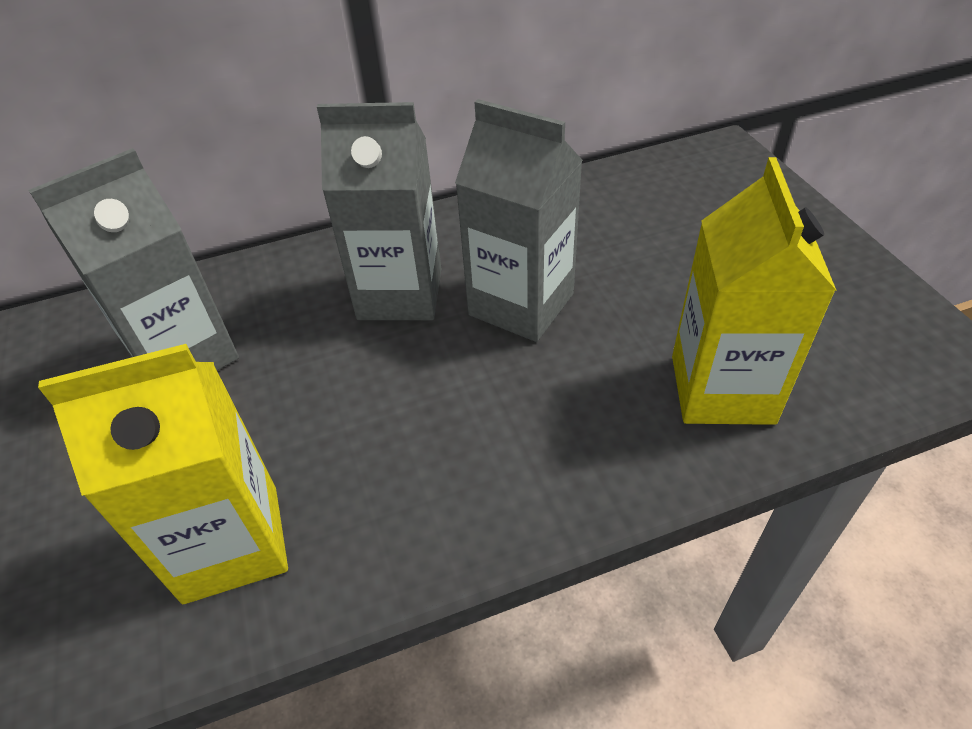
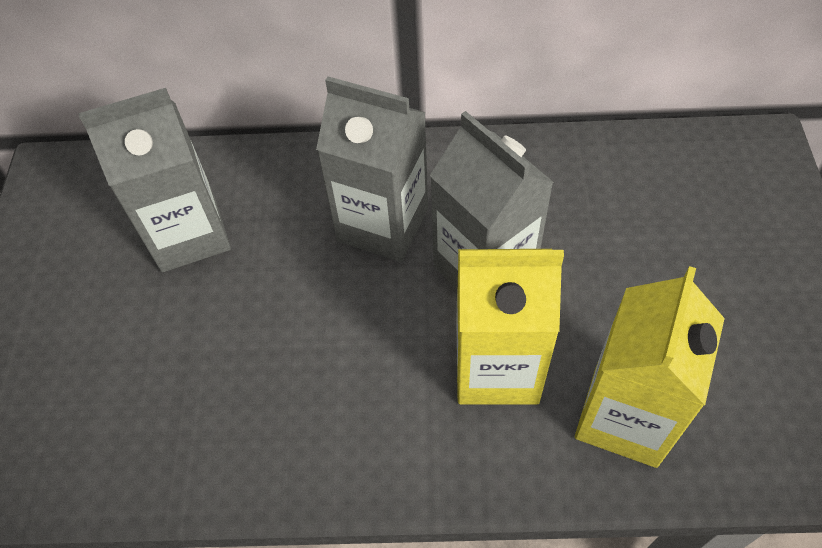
camera: 20 degrees right, 10 degrees up
yellow carton [38,344,288,604] -> yellow carton moved to [456,249,564,404]

